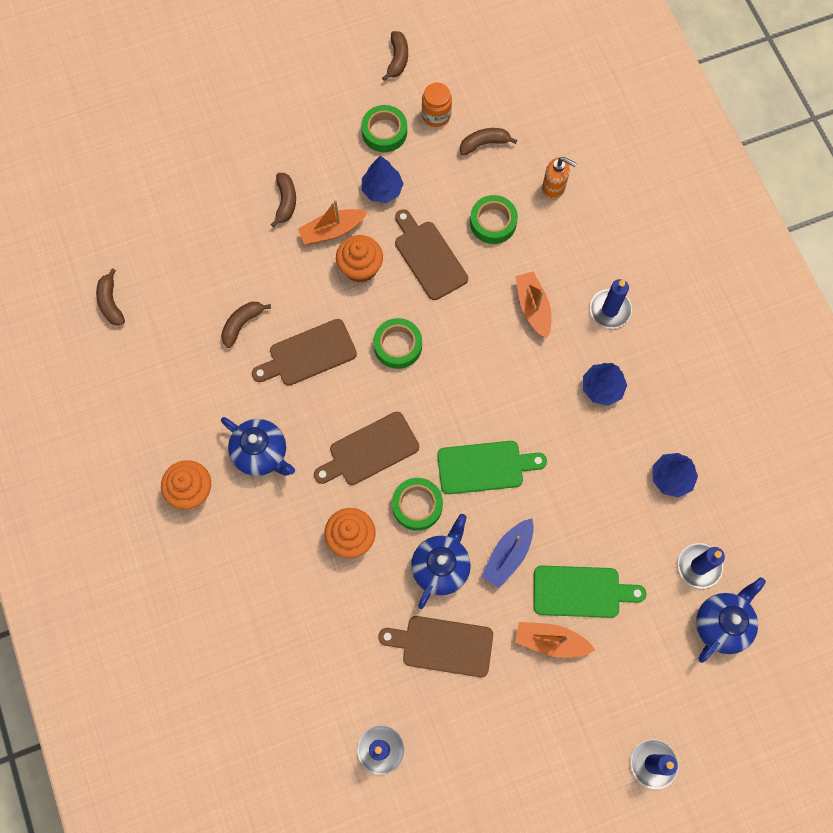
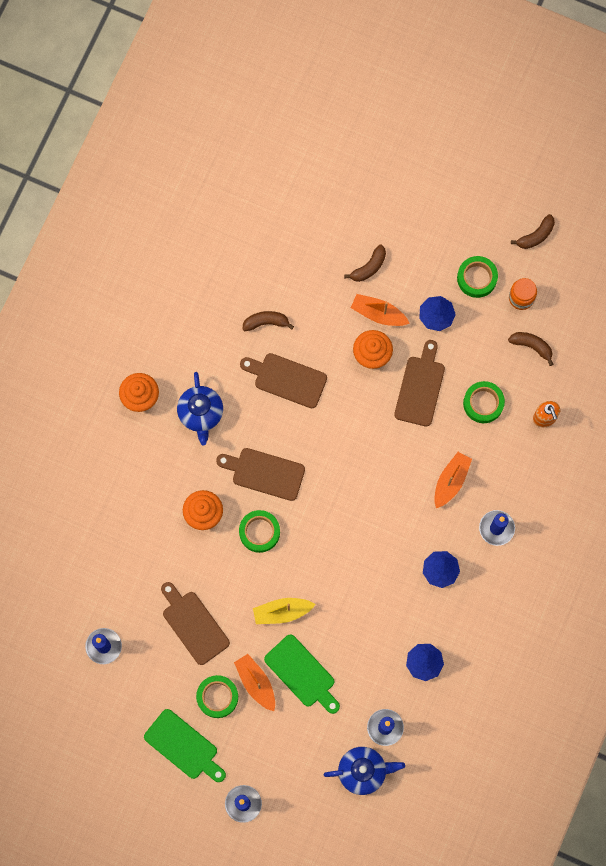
camera: 45 degrees right, 5 degrees up
brown banana [96,268,125,326] -> none
green tape [373,318,422,369] -> green tape moved to [196,675,238,718]
blue teapot [411,514,471,609] -> none
green cutting board [437,441,547,494] -> green cutting board moved to [144,709,226,782]
blue boat [482,518,534,588] -> yellow boat [253,598,316,624]

